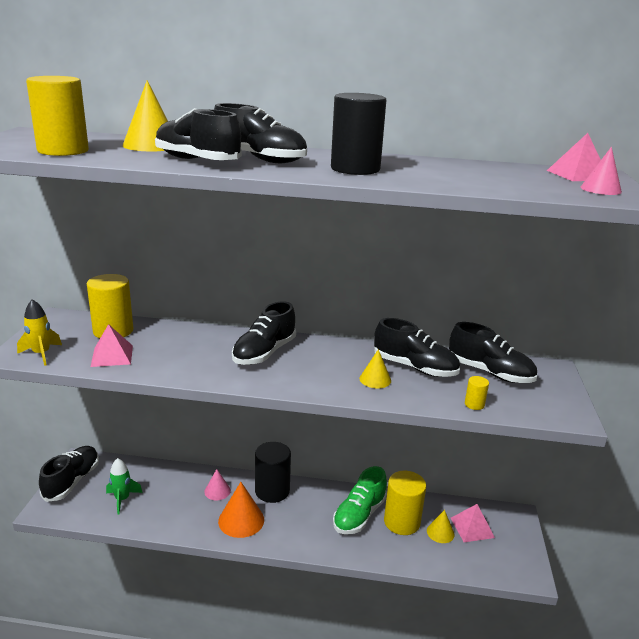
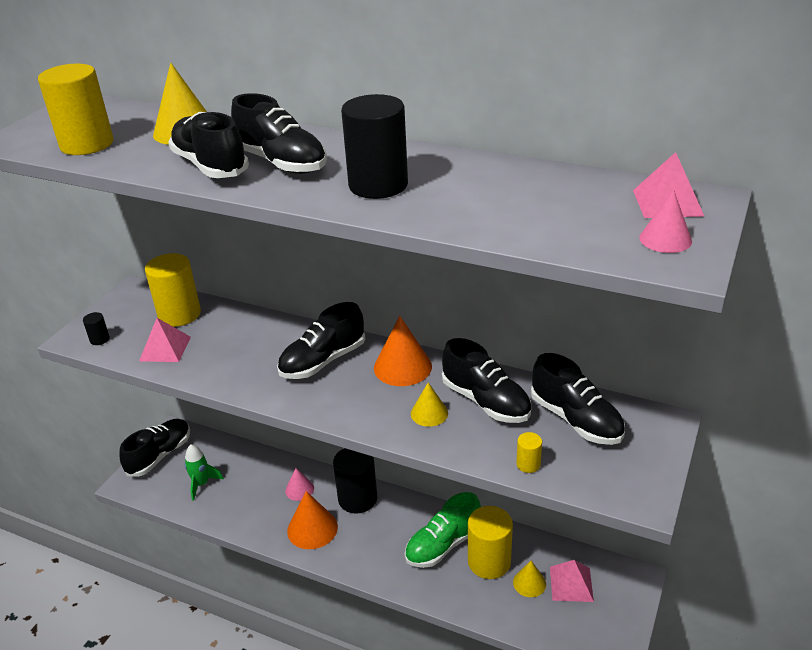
camera: 20 degrees right, 10 degrees up
yellow rocket [17,299,62,366] -> black cylinder [83,312,110,345]
none -> orange cone [374,316,432,386]

